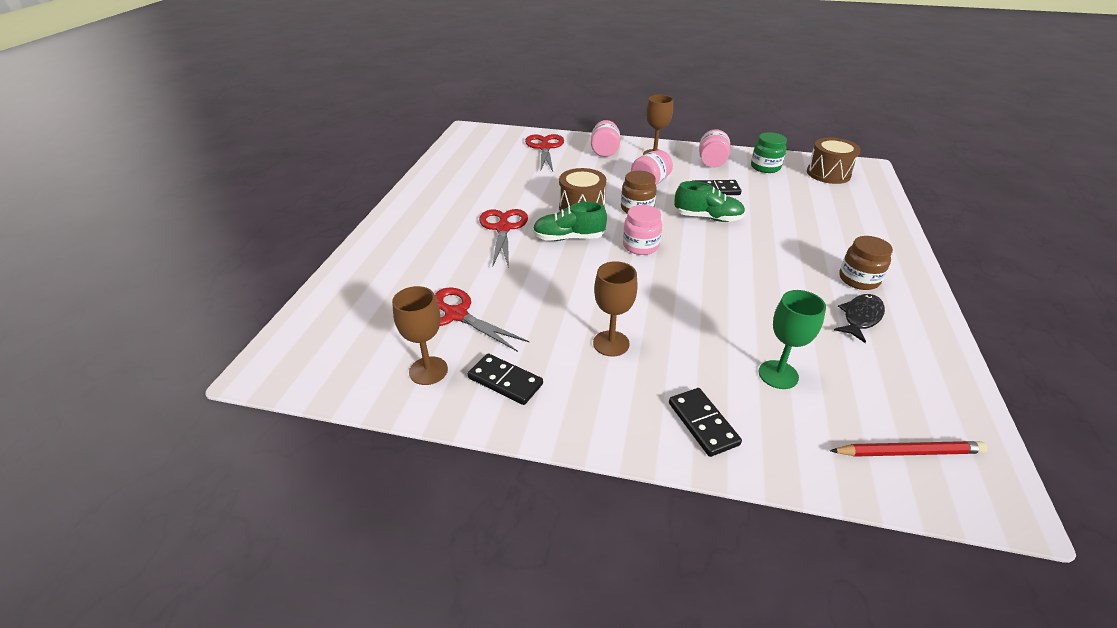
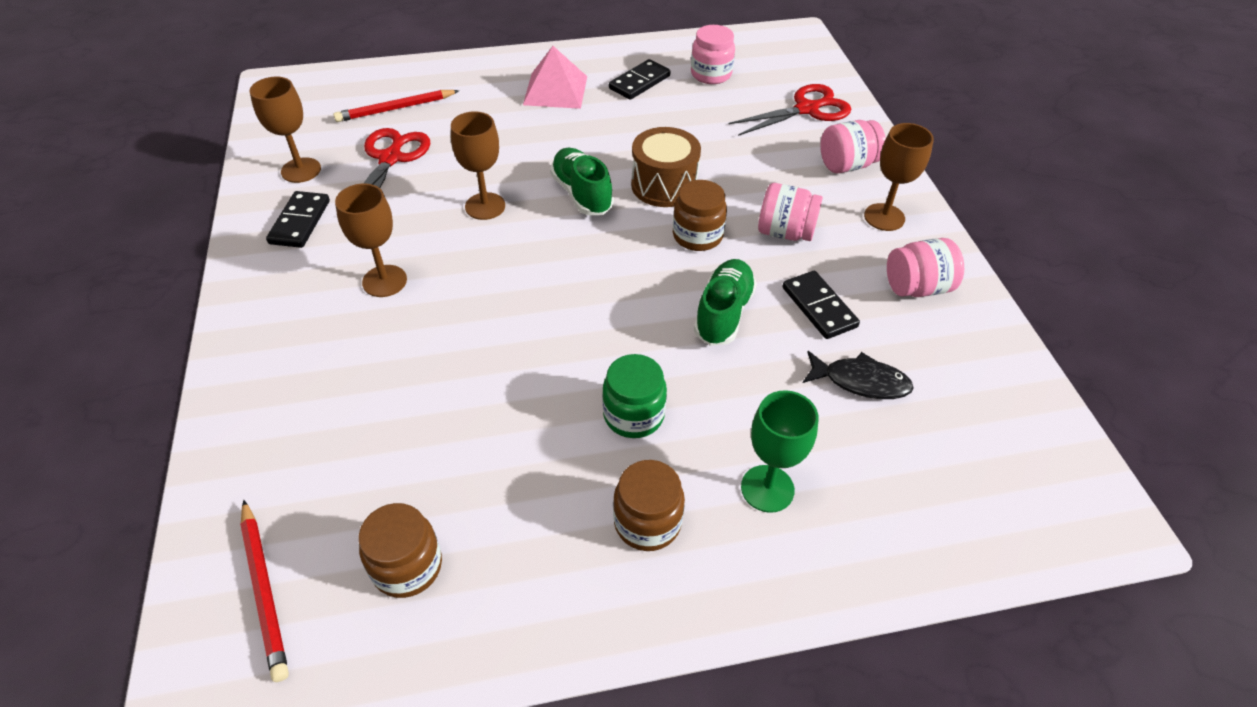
camera: 65 degrees right, 10 degrees up
red scissors [479,209,528,268] -> none
pink jar [623,205,662,255] -> pink jar moved to [691,25,735,84]
black domino [669,388,742,457] -> black domino moved to [609,59,670,100]
green shoe [674,181,745,222] -> green shoe turned 150 degrees counterclockwise [694,259,757,346]
green jar [751,132,787,173] -> green jar moved to [602,354,667,438]
green goblet [759,290,826,389] -> green goblet moved to [741,390,818,513]
brown drum [807,138,861,184] -> none
black fish [834,294,885,343] -> black fish moved to [803,351,914,399]
none -> red pencil [333,90,459,122]
none -> brown jar [358,503,442,598]
none -> brown goblet [451,111,505,220]
none -> pink pyramid [523,46,587,109]

